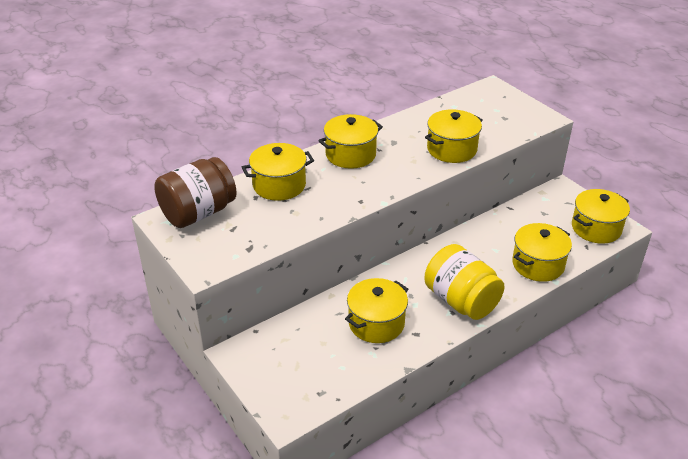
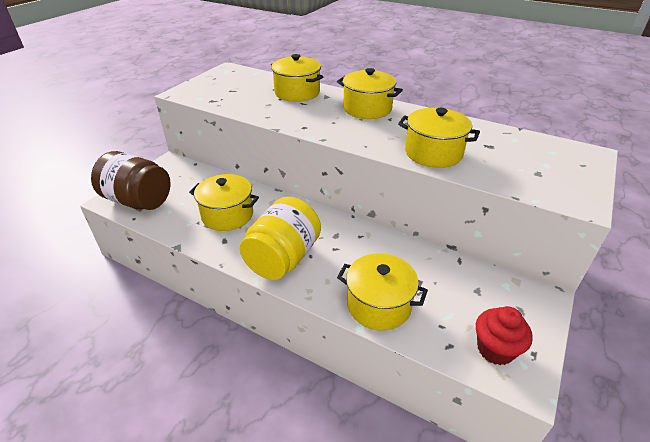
camera: 65 degrees right, 0 degrees up
brown jar [154,157,237,228] -> brown jar moved to [91,151,171,210]
yellow pot [572,189,630,244] -> red cupcake [476,306,533,365]

